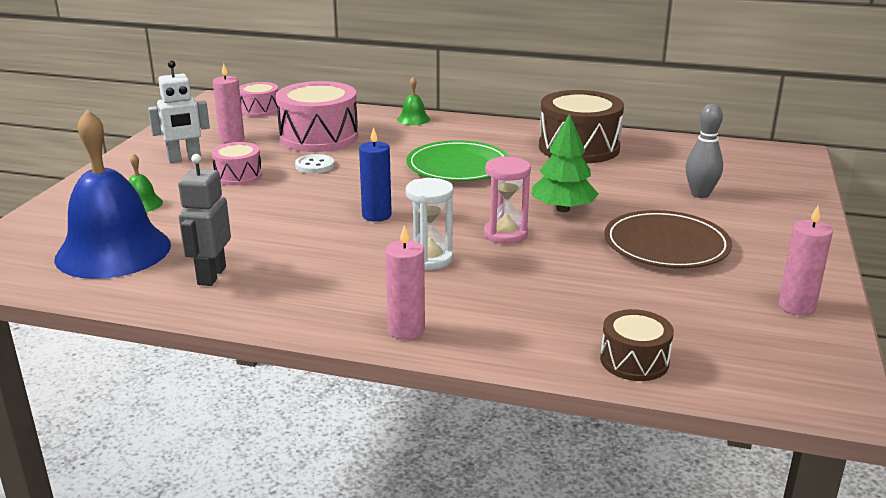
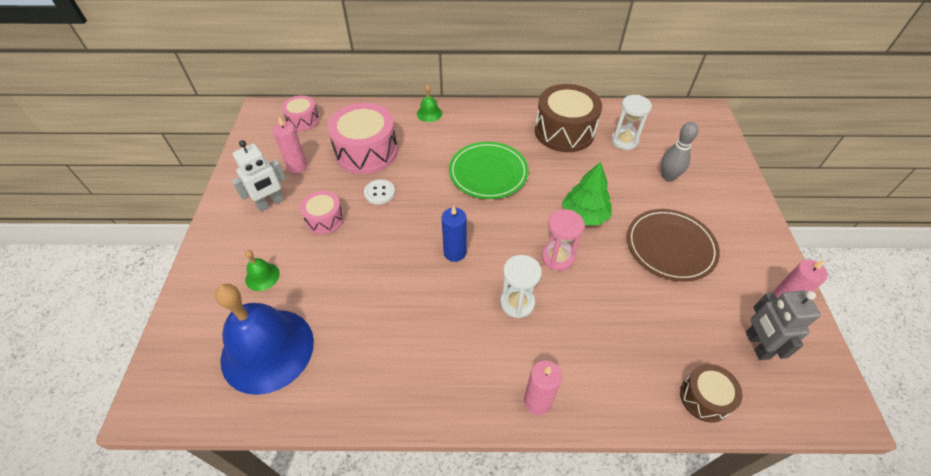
camera: 15 degrees left, 25 degrees up
grey robot [178,154,231,286] -> grey robot moved to [746,290,821,360]
none -> white hourglass [611,95,652,150]

